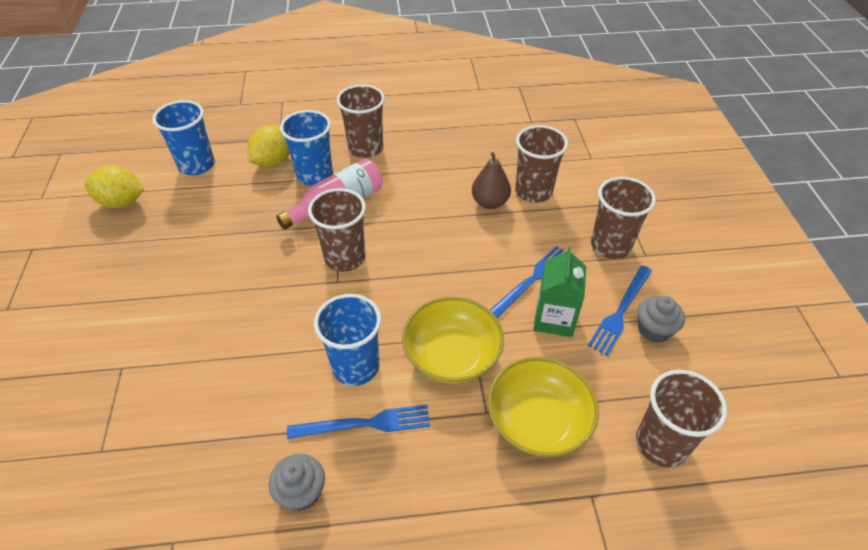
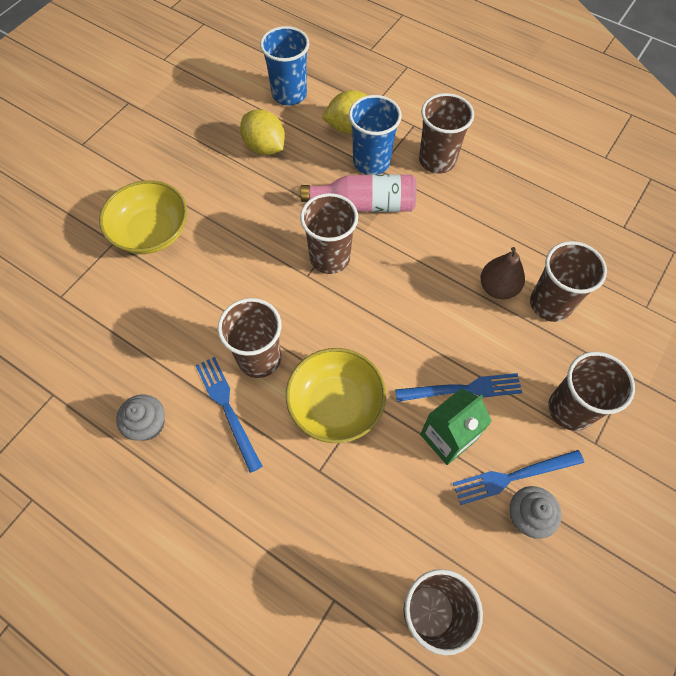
camera: 40 degrees right, 15 degrees up
yellow lemon [85,165,144,208] -> yellow lemon moved to [240,109,285,155]
blue fork [287,405,430,439] -> blue fork turned 150 degrees counterclockwise [196,357,263,473]
blue cup [314,294,381,386] -> brown cup [218,298,281,378]
yellow bowl [488,357,599,457] -> yellow bowl moved to [99,180,187,254]

